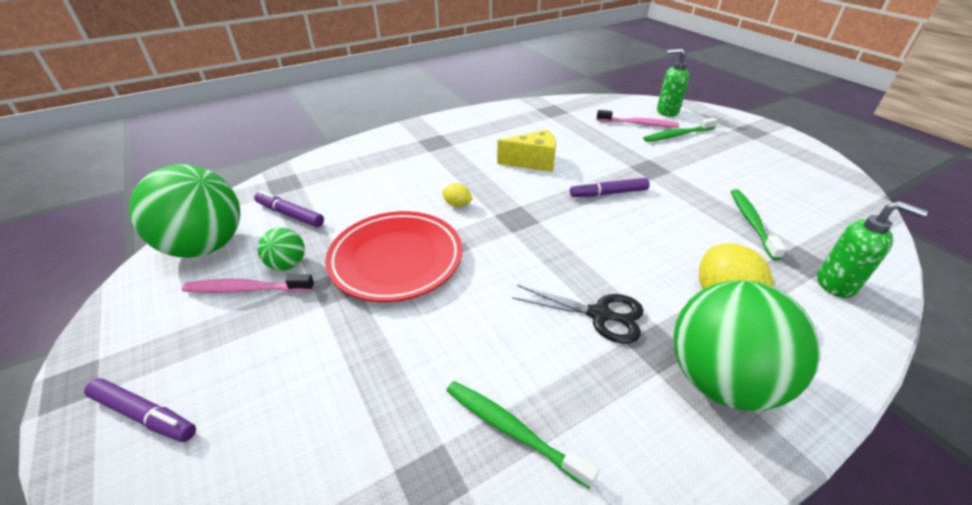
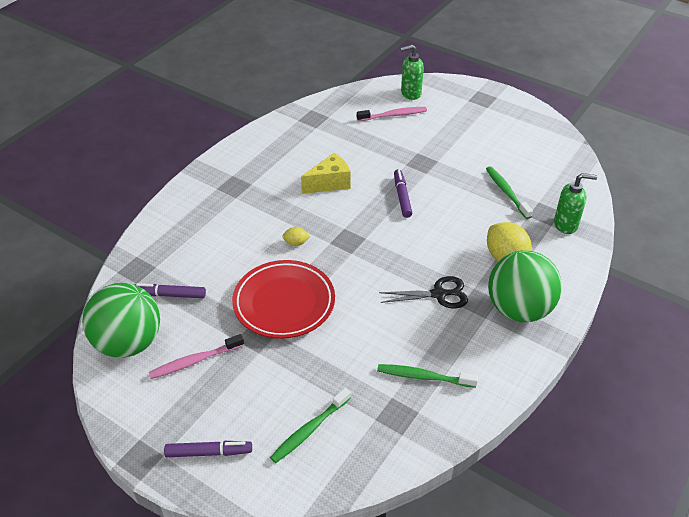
camera: 25 degrees left, 5 degrees up
green ball [258,228,305,271] -> none
purple marker [570,178,650,197] -> purple marker turned 120 degrees clockwise [394,169,412,218]
green toothbrush [643,118,718,142] -> green toothbrush moved to [270,388,351,463]

